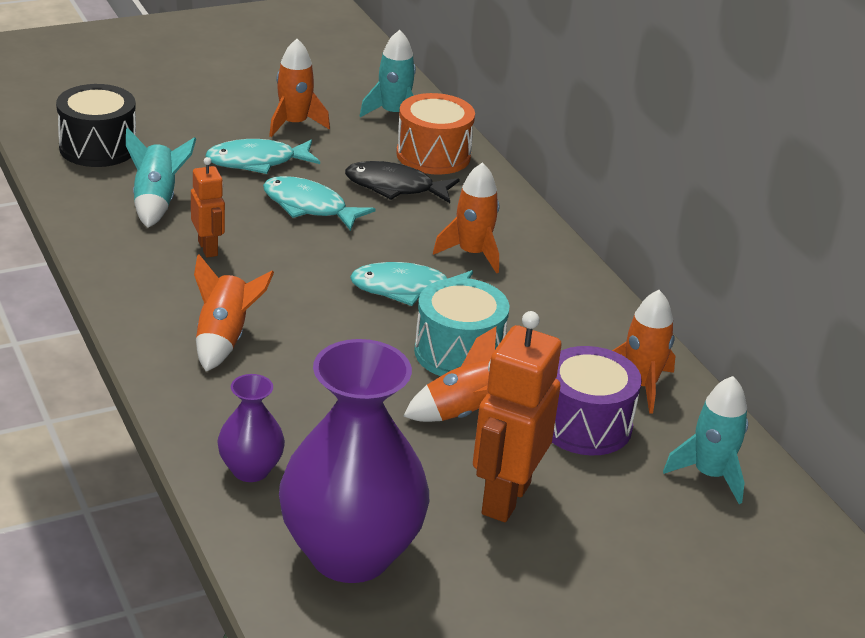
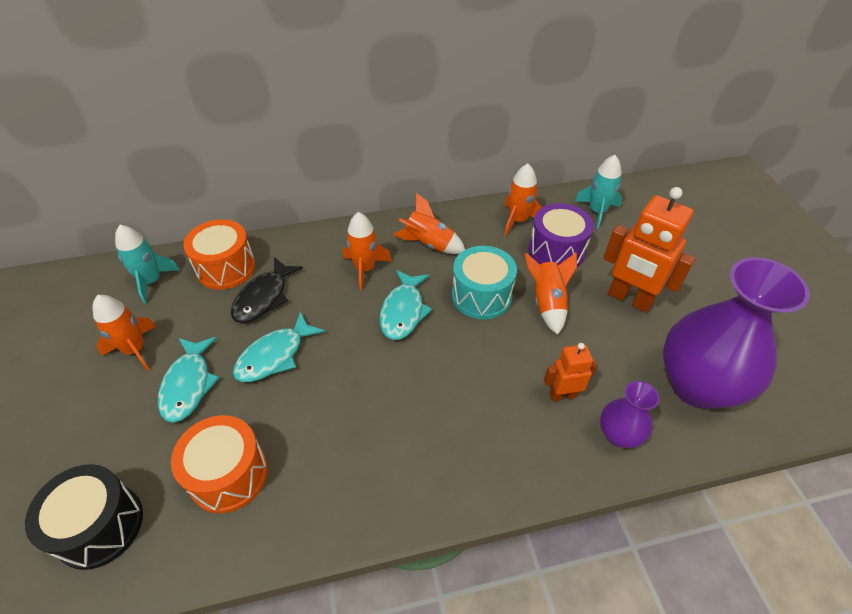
camera: 75 degrees left, 15 degrees up
turquoise rocket [126,128,196,228] -> orange drum [171,415,268,513]
orange robot [191,157,225,258] -> orange robot moved to [544,343,597,401]
orange rocket [194,254,274,371] -> orange rocket moved to [393,193,465,254]

